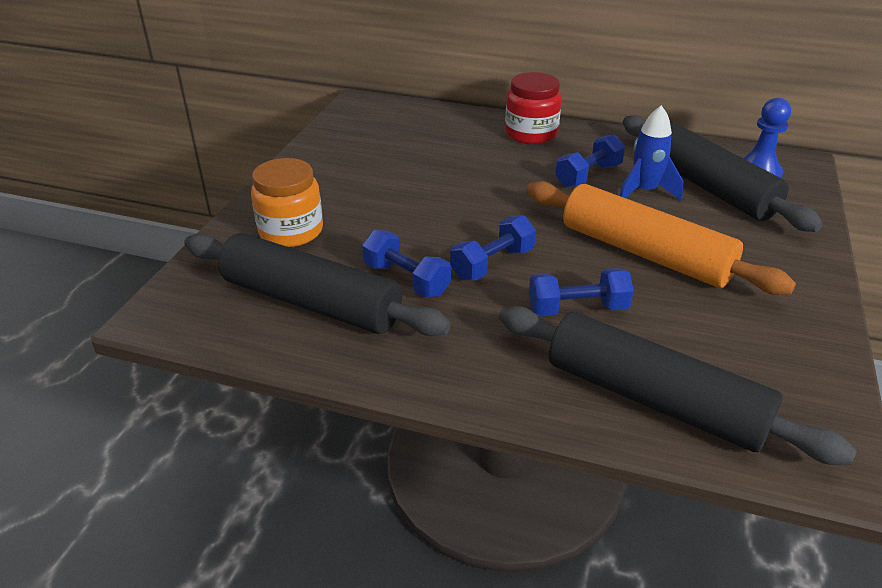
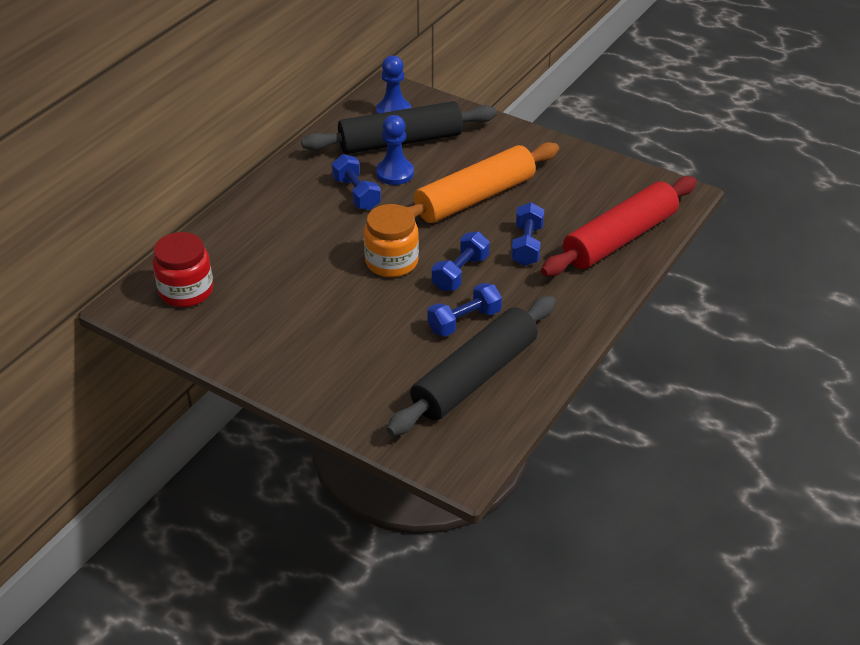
camera: 75 degrees left, 5 degrees up
orange jar [251,158,323,247] -> orange jar moved to [364,204,419,277]
blue dumbbell [450,215,536,280] -> blue dumbbell turned 60 degrees clockwise [432,232,490,291]
black rolling pin [499,306,857,465] -> red rolling pin [541,176,697,276]
red jar [505,72,562,144] -> red jar moved to [153,232,213,307]
blue rocket [619,105,683,201] -> blue pawn [376,115,414,185]

